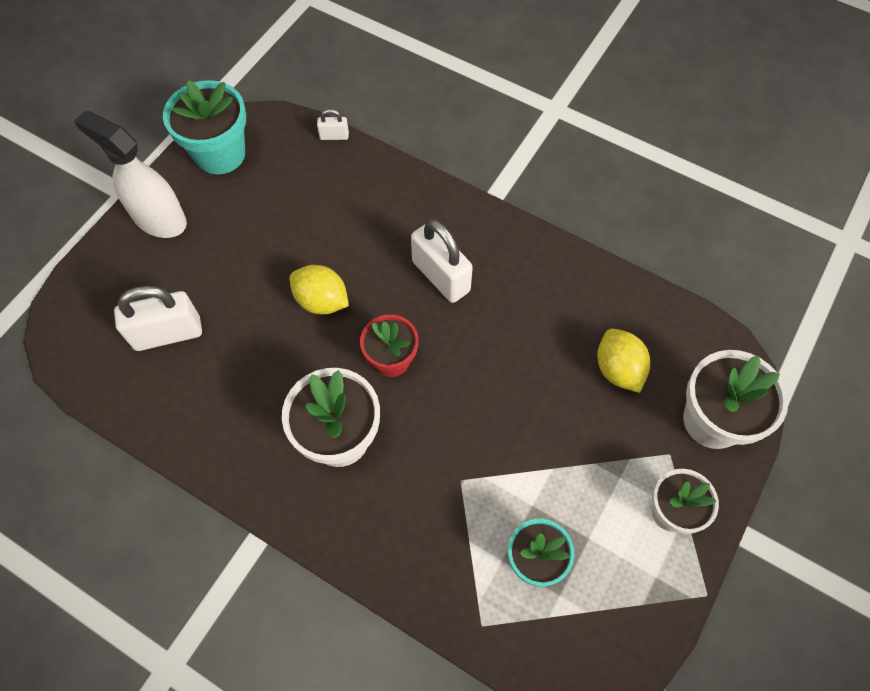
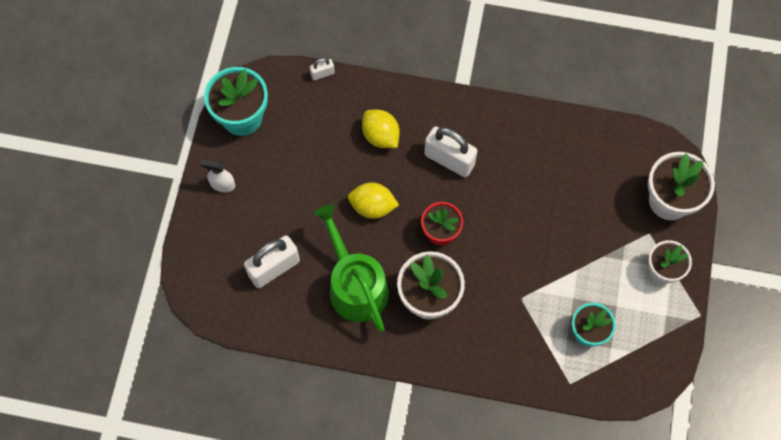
camera: 20 degrees left, 5 degrees up
white spray bottle [74,110,187,238] -> white spray bottle [200,159,235,192], size x0.51
yellow lemon [597,329,650,393] -> yellow lemon moved to [362,110,400,148]
none -> green watering can [314,204,389,332]

